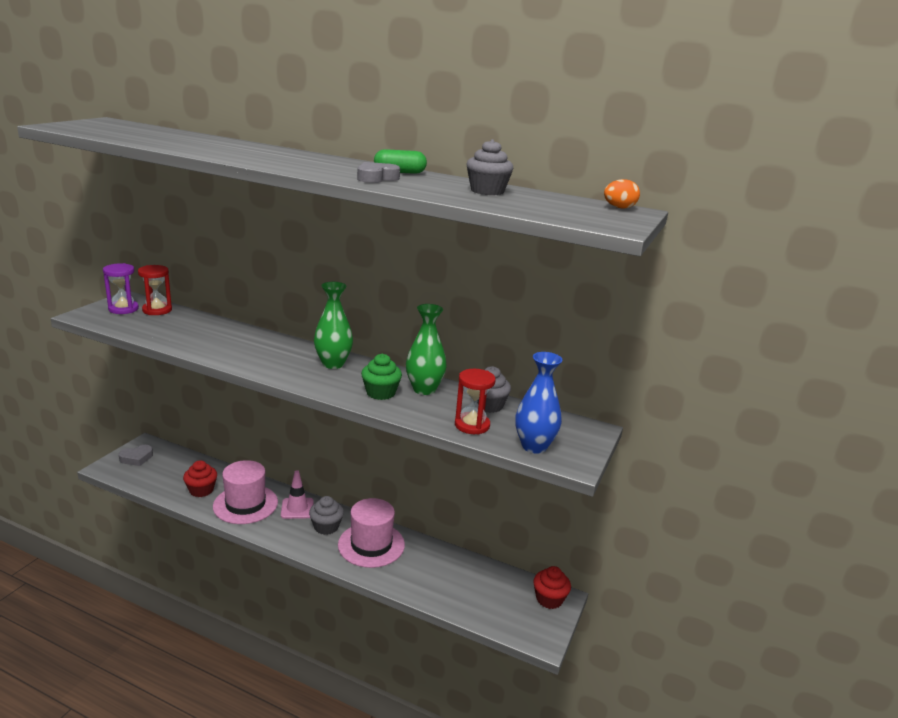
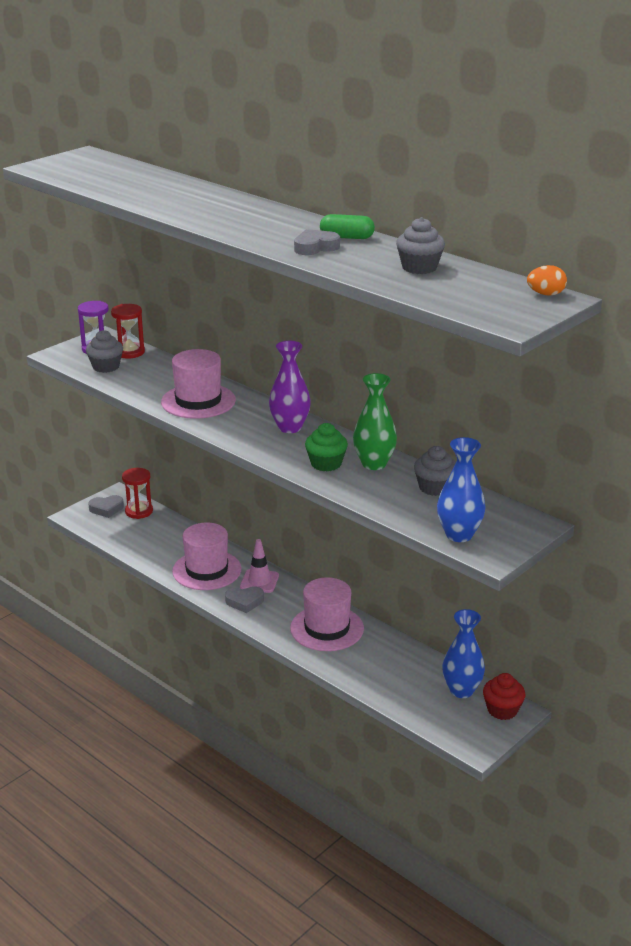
camera: 20 degrees right, 5 degrees up
red cupcake [183,460,217,497] -> none
grey cupcake [309,496,344,535] -> grey cupcake moved to [86,330,123,373]
green vase [314,282,353,369] -> purple vase [269,341,311,433]
red hourglass [455,369,495,435] -> red hourglass moved to [122,468,153,519]
none -> pink hat [161,349,236,419]
none -> grey heart [225,586,264,613]
none -> blue vase [442,609,485,698]

